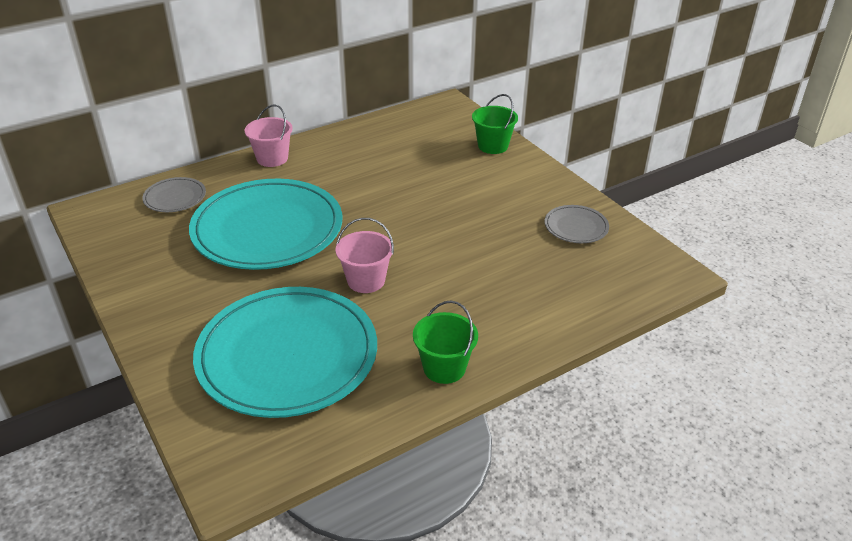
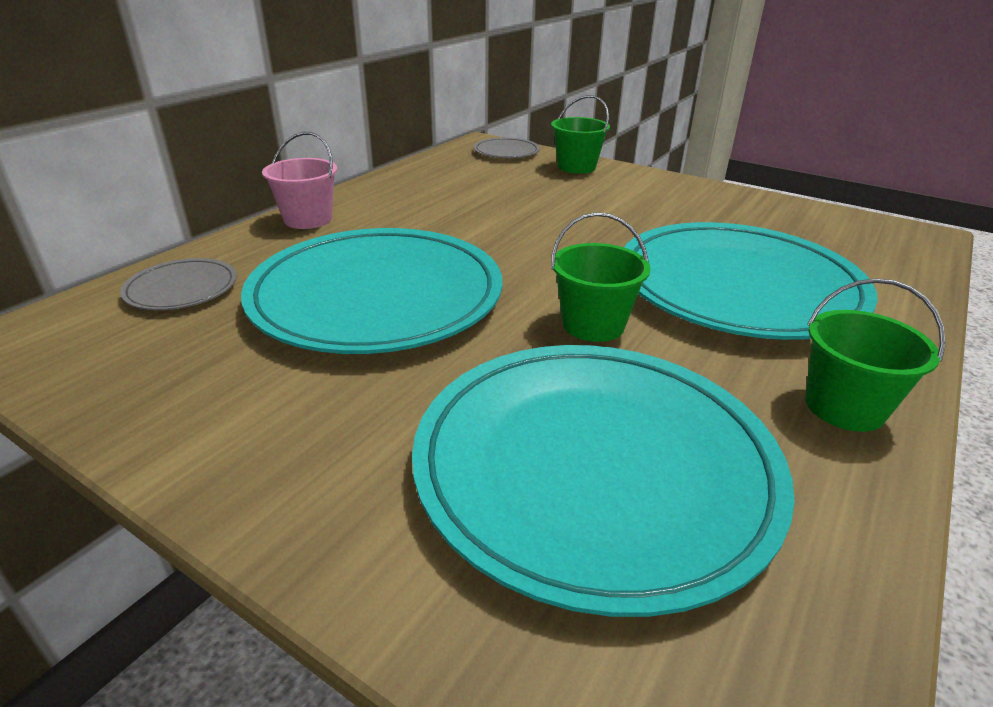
camera: 25 degrees left, 5 degrees down
pink bucket [335,218,394,293] -> green bucket [551,212,651,342]
grey plate [545,205,609,243] -> grey plate moved to [474,137,540,158]
none -> turquoise plate [624,222,878,340]

